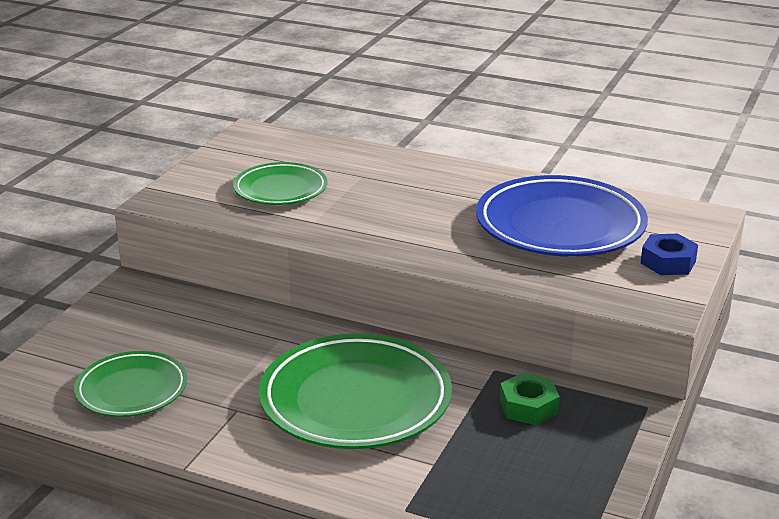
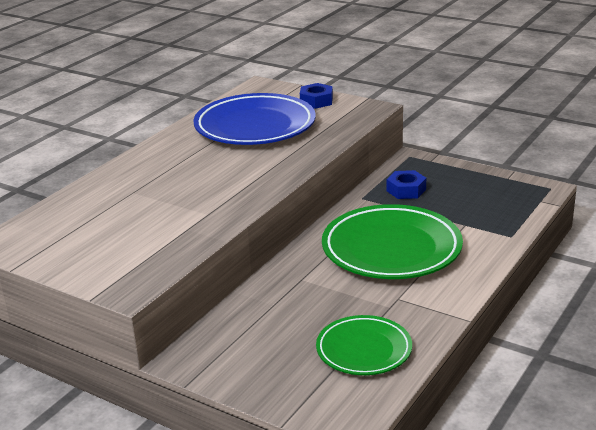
camera: 80 degrees left, 0 degrees up
green plate [233,162,328,205] -> none
green nut [500,373,560,425] -> blue nut [387,170,426,199]

